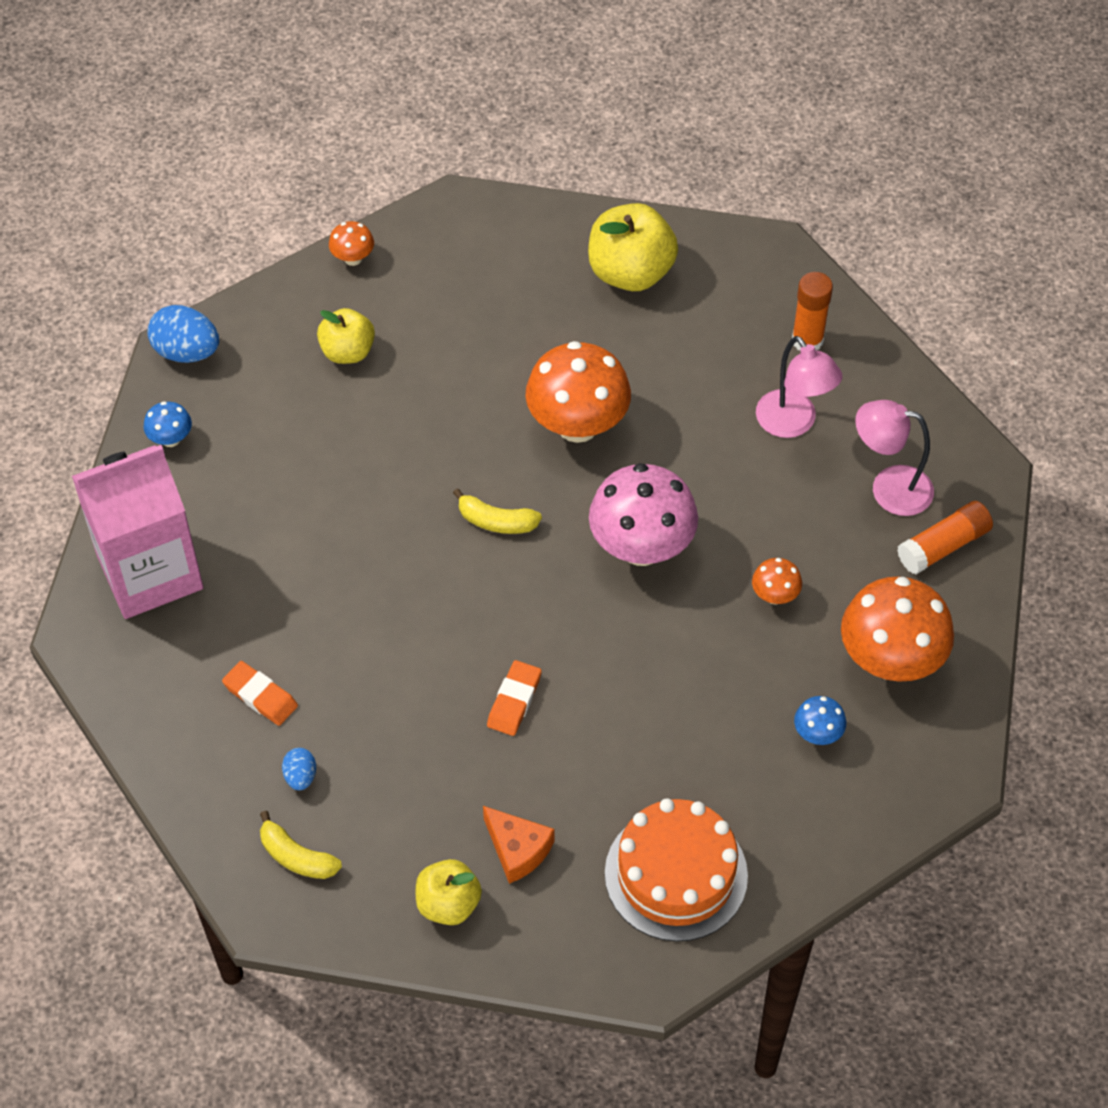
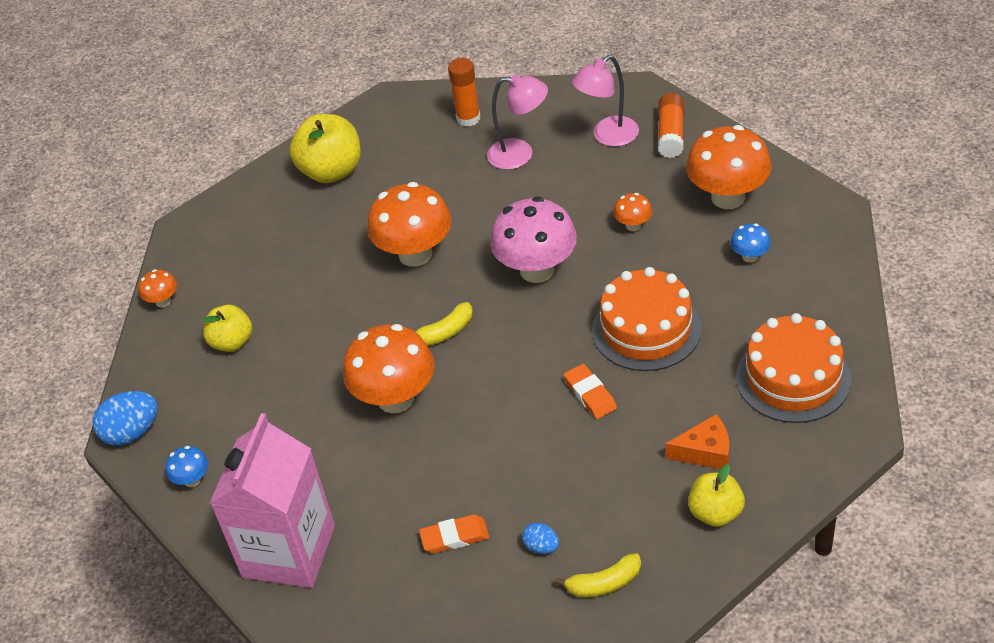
camera: 45 degrees left, 10 degrees down
none -> orange mushroom [343,324,435,413]
none -> orange cake [592,267,702,371]

